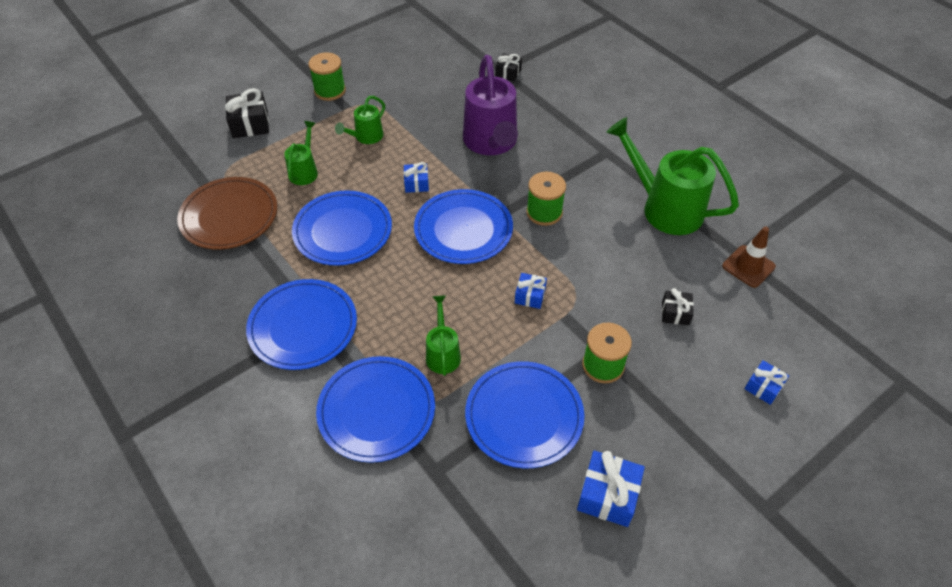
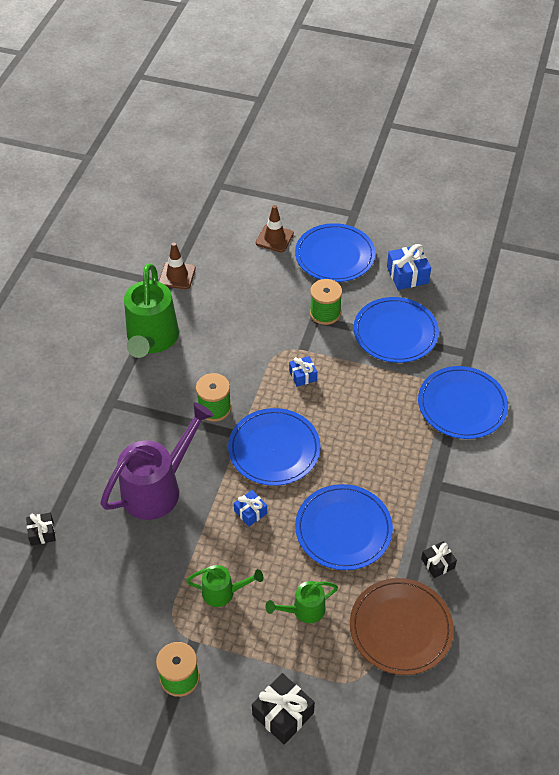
camera: 125 degrees left, 0 degrees up
blue plate [246,279,357,370] -> blue plate moved to [295,223,375,282]
green watering can [426,296,461,376] -> none
black gift [662,288,694,325] -> black gift moved to [421,541,457,578]
blue gift [744,360,789,405] -> brown traffic cone [256,205,294,252]

